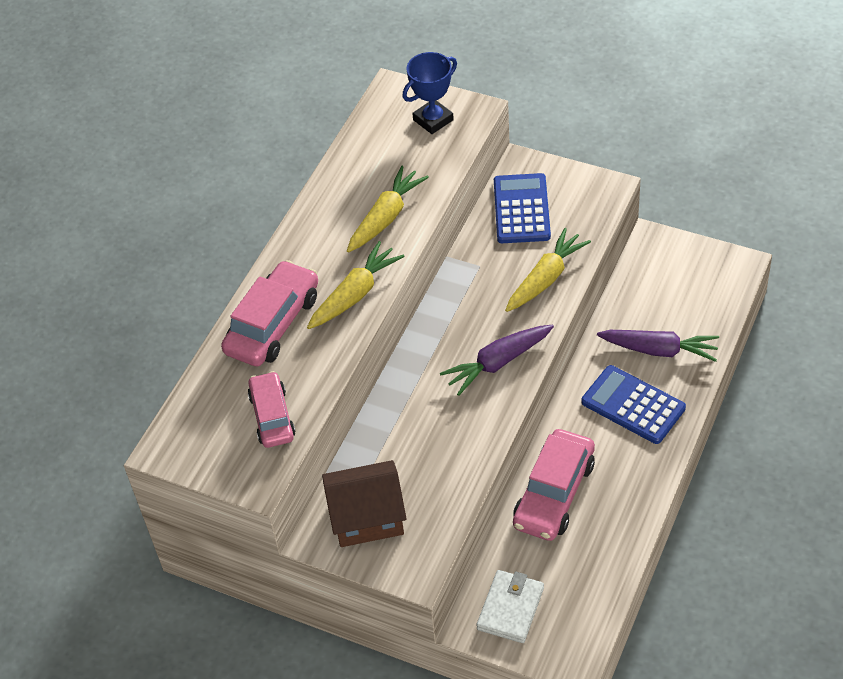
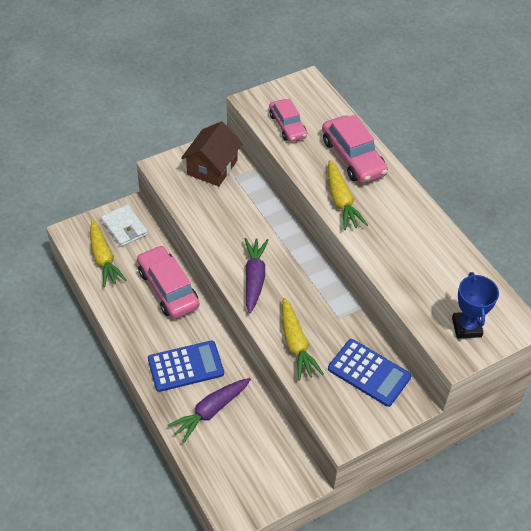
camera: 120 degrees right, 0 degrees up
pink car [248,371,296,448] -> pink car turned 45 degrees clockwise [269,98,307,142]
yellow carrot [347,166,429,252] -> yellow carrot moved to [90,220,126,287]

